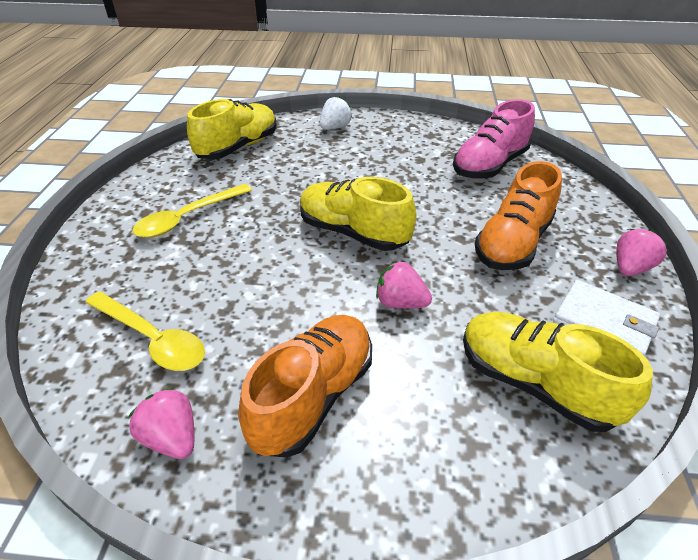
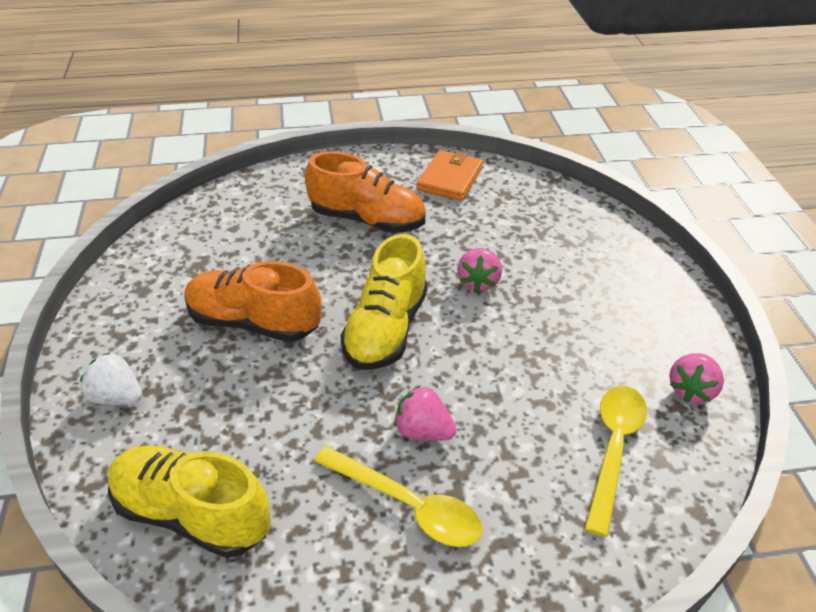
camera: 105 degrees left, 0 degrees up
orange shoe [238,315,372,458] -> orange shoe moved to [184,261,321,342]
pink shoe [453,99,535,179] -> none
yellow shoe [463,312,653,432] -> none
white wallet [553,280,660,355] -> orange wallet [417,150,483,201]
pink strawberry [616,229,667,276] -> pink strawberry moved to [394,385,457,441]

